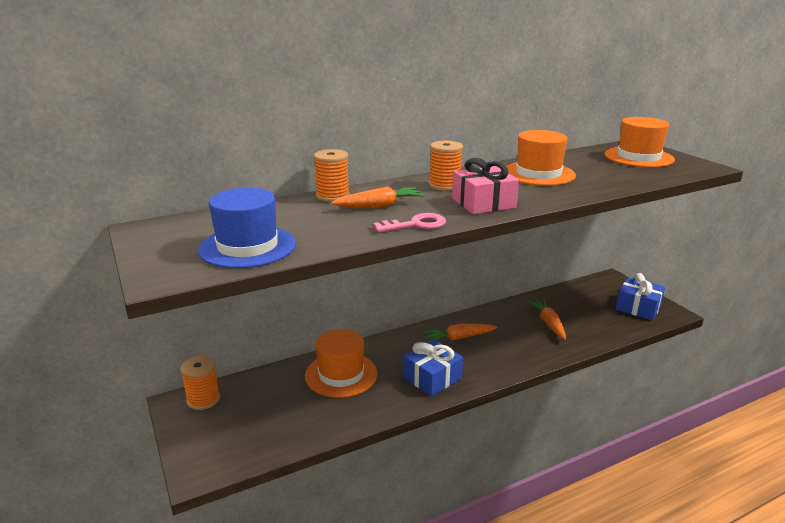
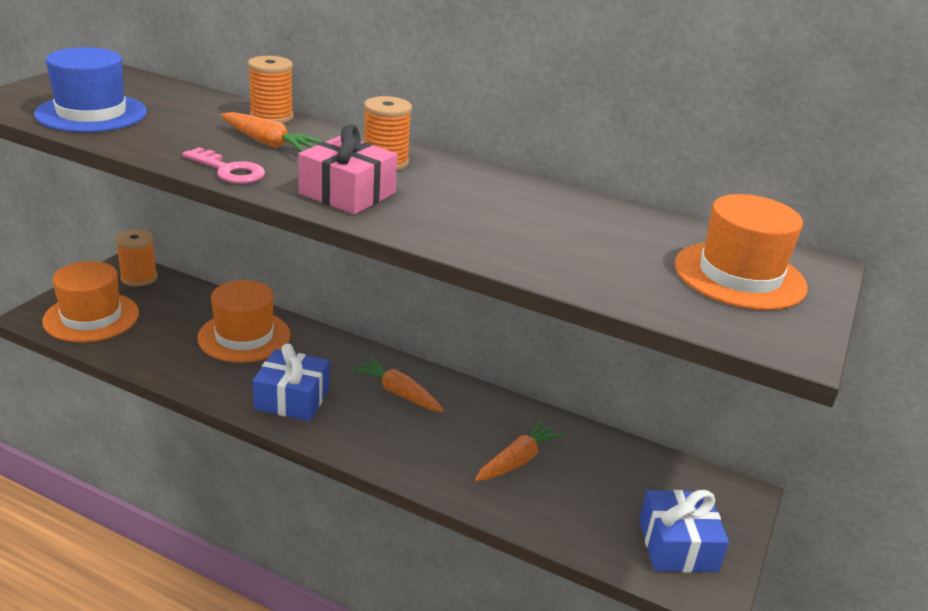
camera: 50 degrees right, 5 degrees up
orange hat [506,130,576,186] -> orange hat moved to [42,261,139,342]

